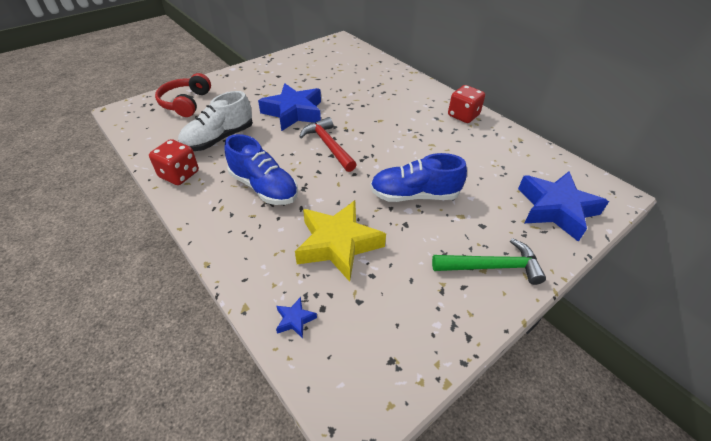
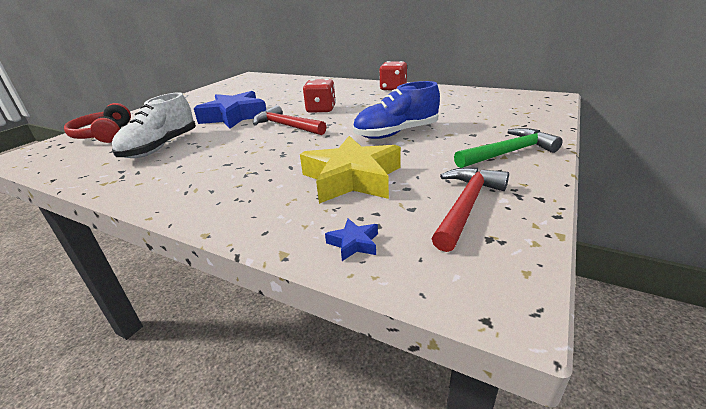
camera: 20 degrees left, 15 degrees down
red dice [149,139,199,185] -> red dice moved to [303,79,336,113]
blue shoe [225,134,298,205] -> none
blue star [518,171,609,242] -> none
none -> red hammer [432,167,509,252]

